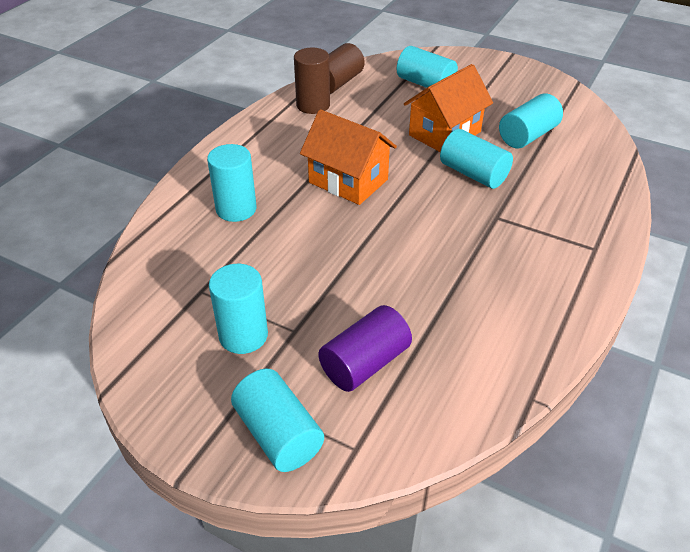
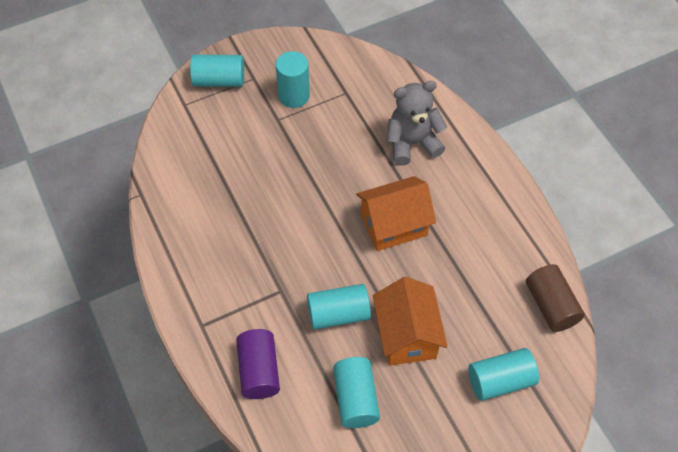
camera: 125 degrees right, 15 degrees up
turquoise cylinder [207,144,257,222] -> grey teddy bear [387,81,447,166]
brown cylinder [294,48,330,114] -> none
purple cylinder [318,305,412,392] -> purple cylinder moved to [236,329,280,399]

